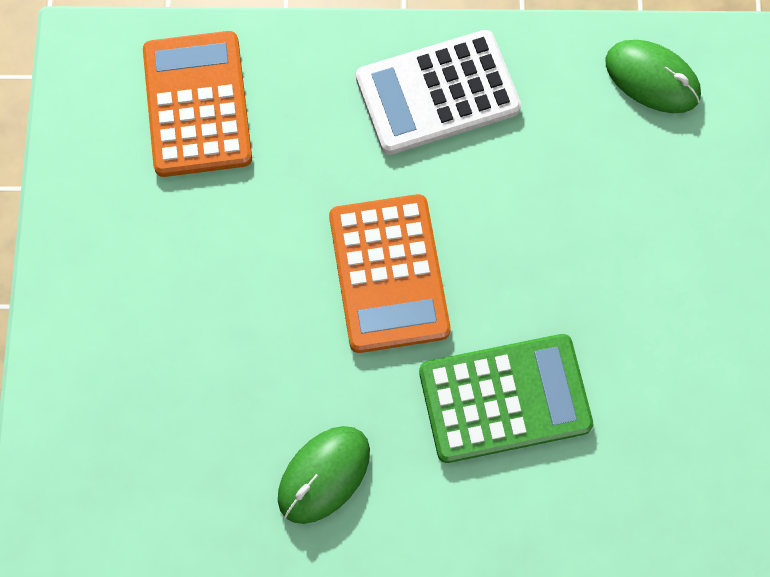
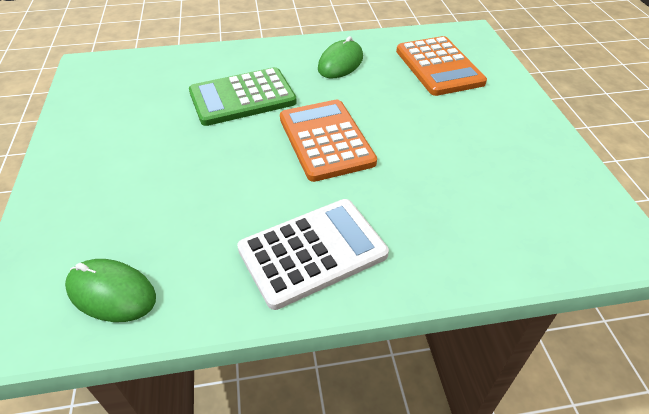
camera: 170 degrees right, 25 degrees down
orange calculator [143,31,252,177] -> orange calculator moved to [396,36,487,96]

